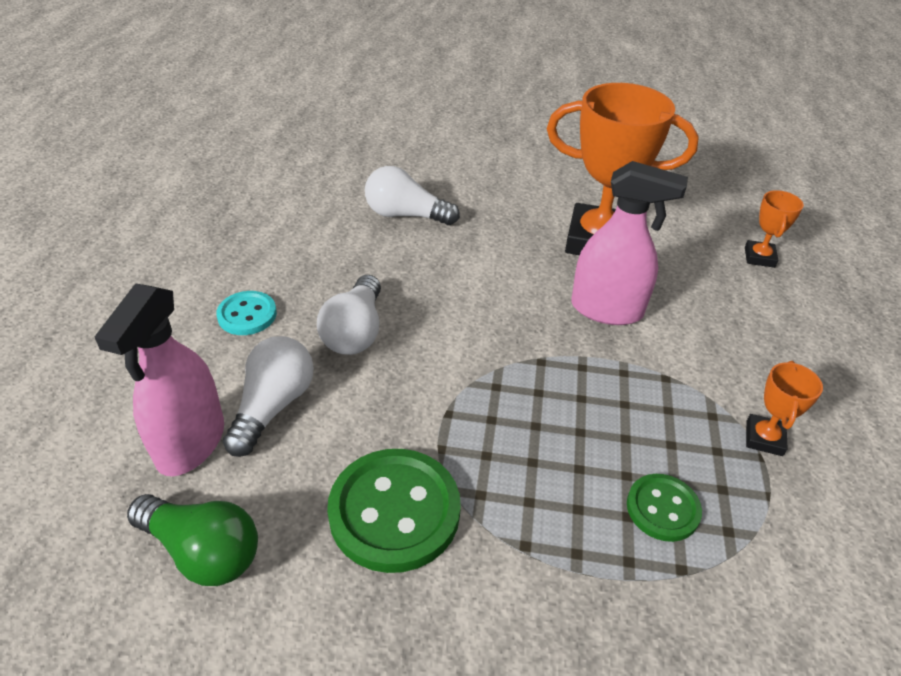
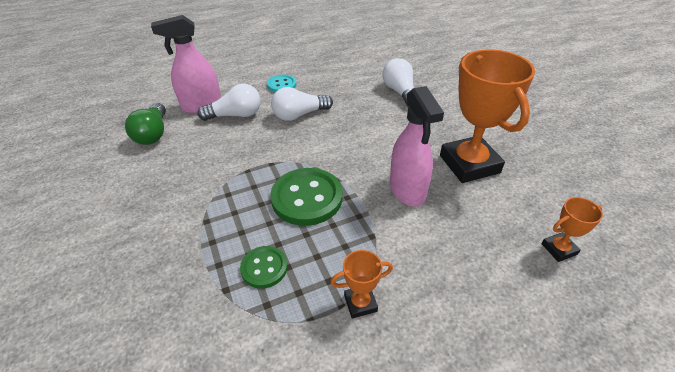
camera: 60 degrees right, 0 degrees up
green button [327,449,461,573] -> green button moved to [270,168,343,226]

